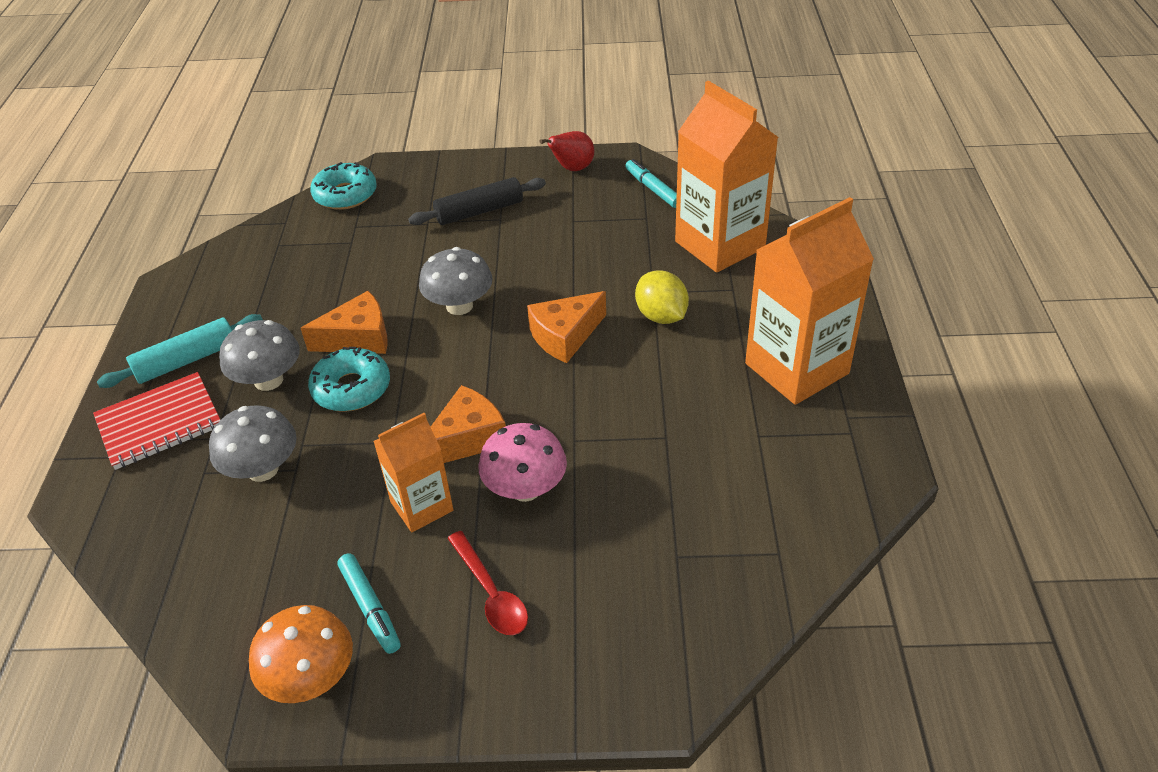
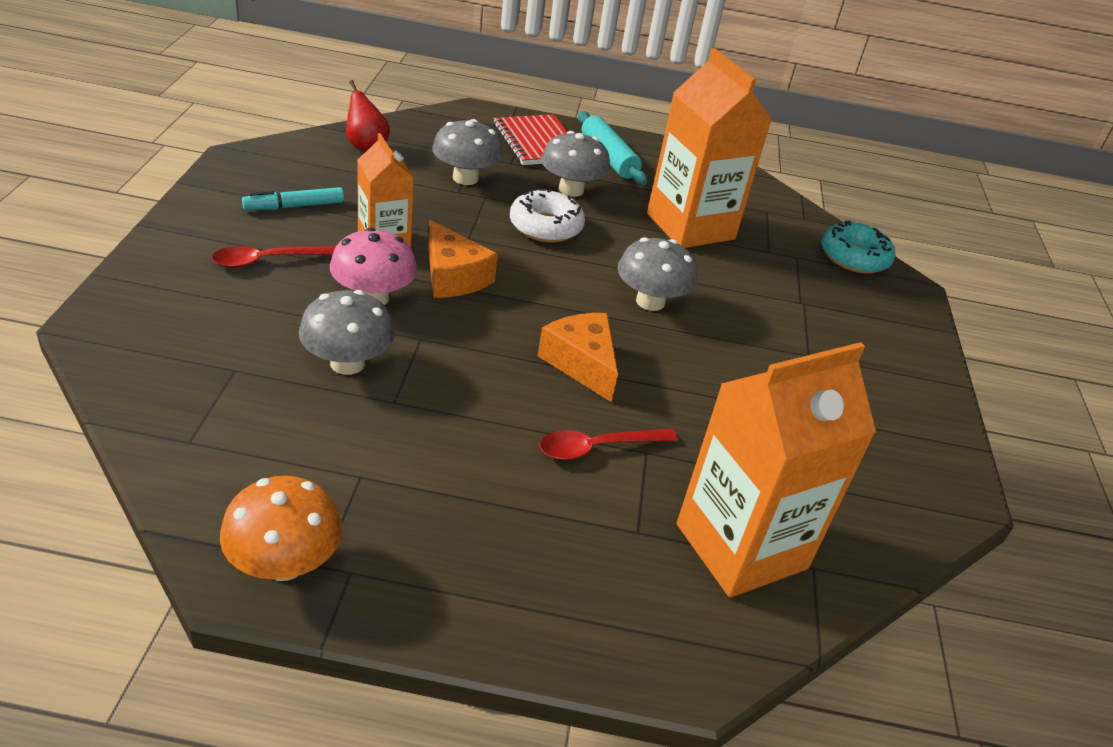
camera: 90 degrees right, 5 degrees down
orange mushroom [249,605,353,703] -> orange mushroom moved to [220,476,342,581]
orange cheese [301,291,388,354] -> none
turquoise donut [308,347,390,412] -> white donut [510,188,585,243]
black rolling pin [408,177,546,225] -> none
red pear [539,131,594,171] -> red pear moved to [346,80,390,152]
turquoise marker [625,159,677,208] -> none
yellow lemon [635,270,689,324] -> red spoon [539,429,678,460]
orange carton [745,197,874,405] -> orange carton moved to [647,48,772,248]
none -> grey mushroom [299,290,395,375]

